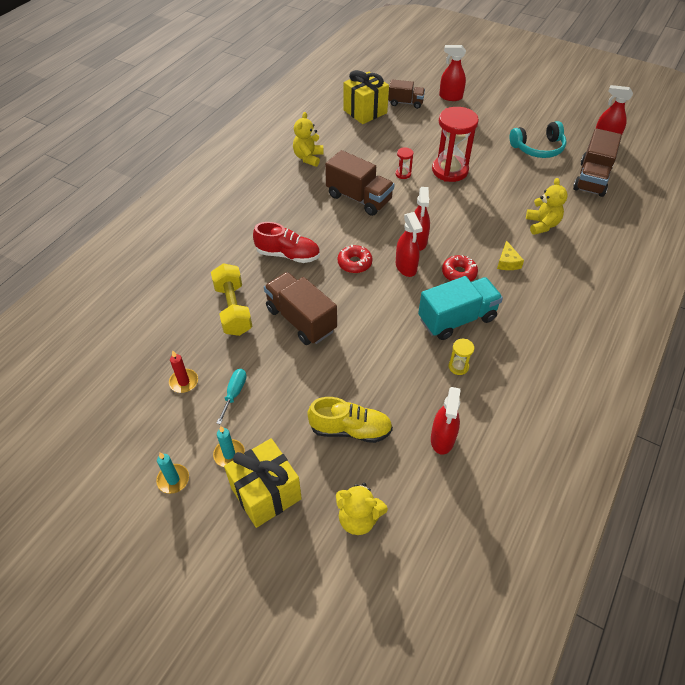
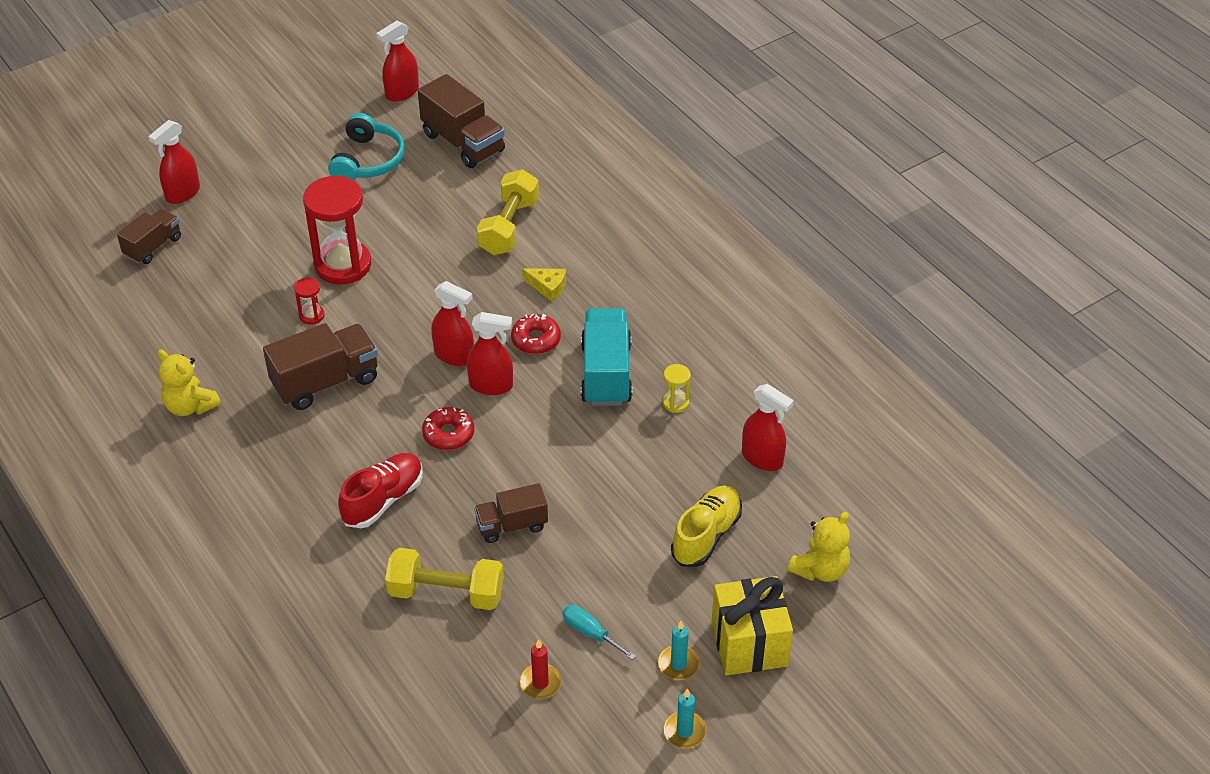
camera: 65 degrees left, 5 degrees down
brown truck [264,272,337,345] -> brown truck [474,483,548,543], size x0.62
yellow gift [344,70,389,124] -> none
yellow teddy bear [526,178,568,235] -> yellow dumbbell [477,169,539,255]

